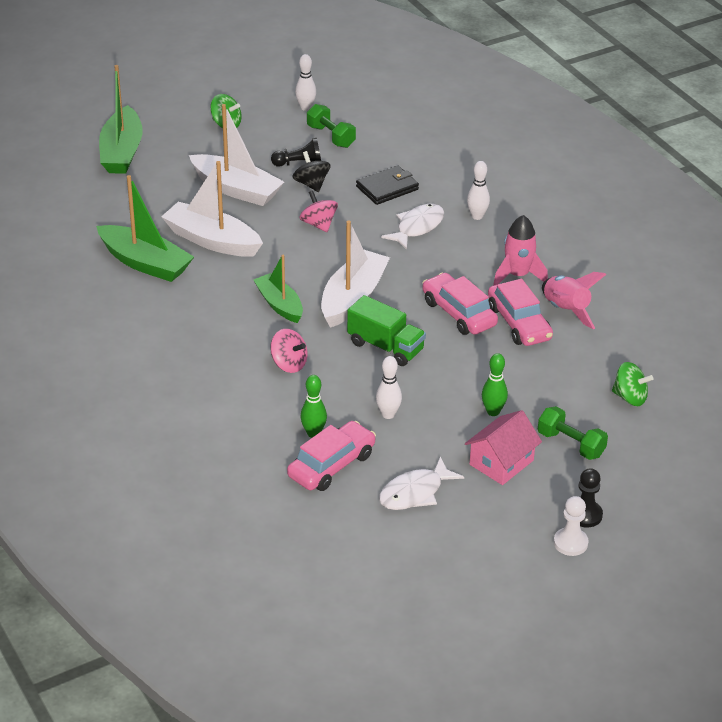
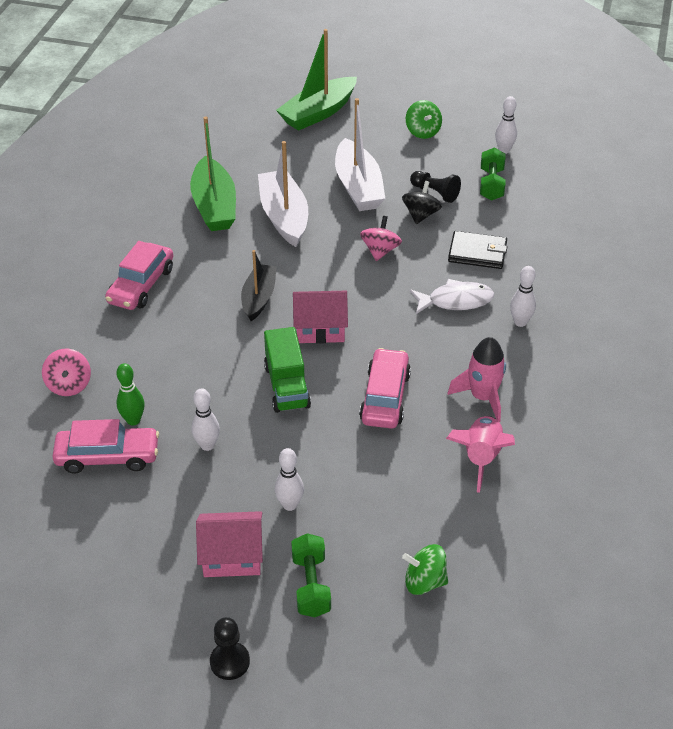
camera: 45 degrees right, 5 degrees up
green boat [254,255,303,323] -> black boat [241,250,277,321]
pink spinning top [270,329,308,373] -> pink spinning top moved to [42,349,91,396]
white boat [321,220,390,328] -> pink house [293,291,348,344]
white fish [379,457,464,510] -> none
green bowling pin [482,353,508,416] -> white bowling pin [275,448,304,511]
pink car [488,279,553,346] -> pink car moved to [105,241,173,310]
white pawn [554,496,589,556] -> none
green spinning top [612,362,653,406] -> green spinning top turned 120 degrees clockwise [402,544,448,595]

